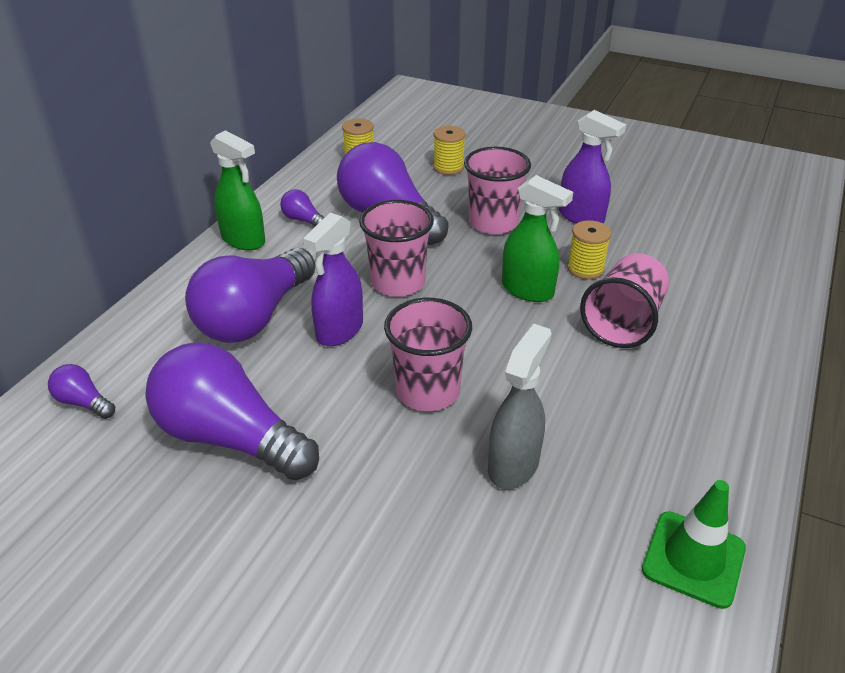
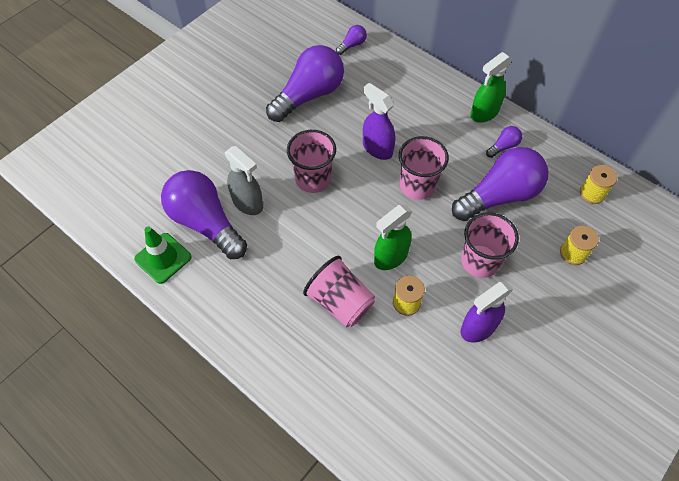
camera: 105 degrees right, 20 degrees up
purple light bulb [185,248,316,343] -> purple light bulb moved to [161,170,247,259]

